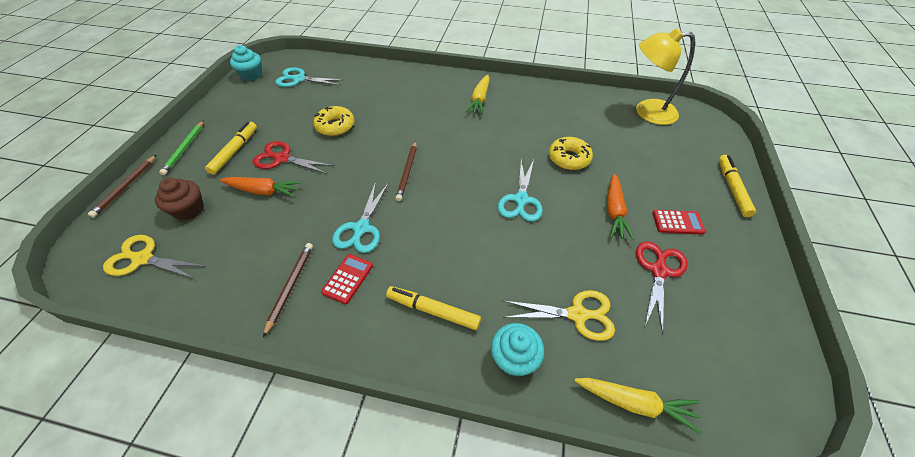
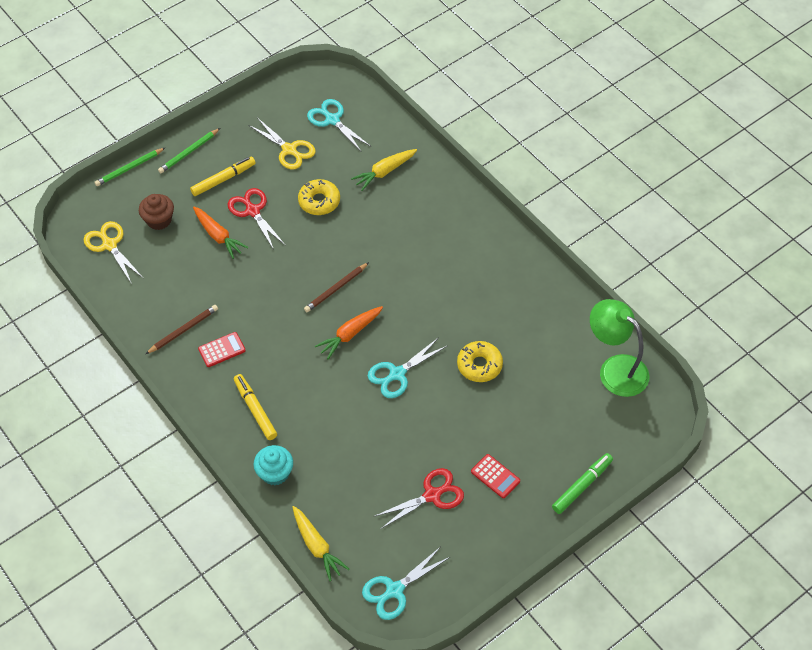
camera: 40 degrees right, 5 degrees up
brown pencil [88,155,156,218] -> green pencil [94,148,165,186]
turquoise cupcake [230,45,262,81] -> none
turquoise scissors [332,182,389,253] -> turquoise scissors moved to [362,547,450,620]
yellow carrot [465,75,490,115] -> yellow carrot moved to [351,149,417,191]
yellow scissors [503,290,615,341] -> yellow scissors moved to [248,119,316,169]
orange carrot [607,173,635,240] -> orange carrot moved to [315,306,383,359]
yellow lamp [636,28,695,125] -> green lamp [590,299,649,397]
yellow marker [718,155,756,217] -> green marker [552,453,613,514]

